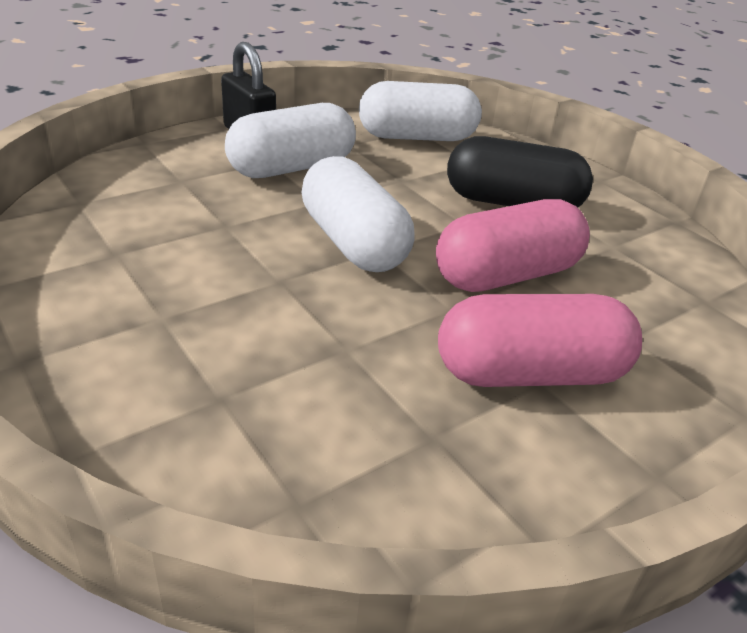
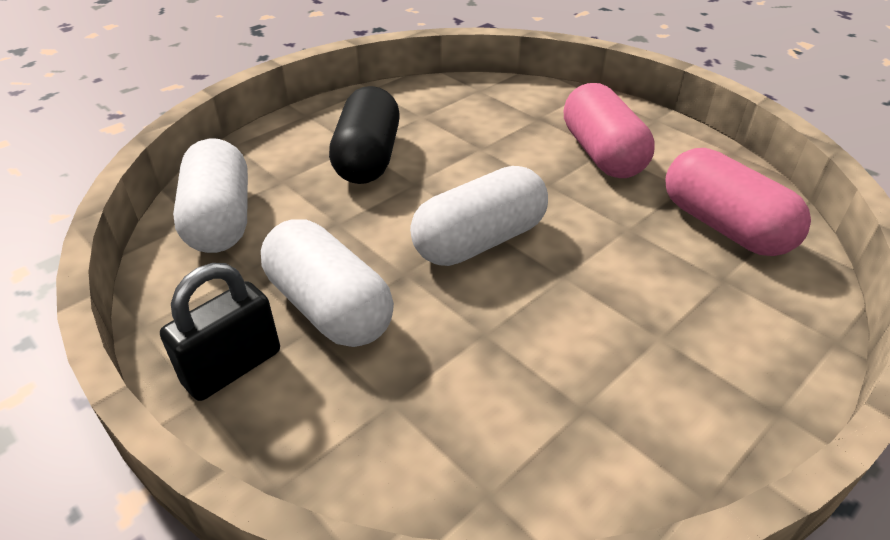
camera: 95 degrees left, 5 degrees up
pink capsule [436,199,590,292] -> pink capsule moved to [665,148,811,256]

